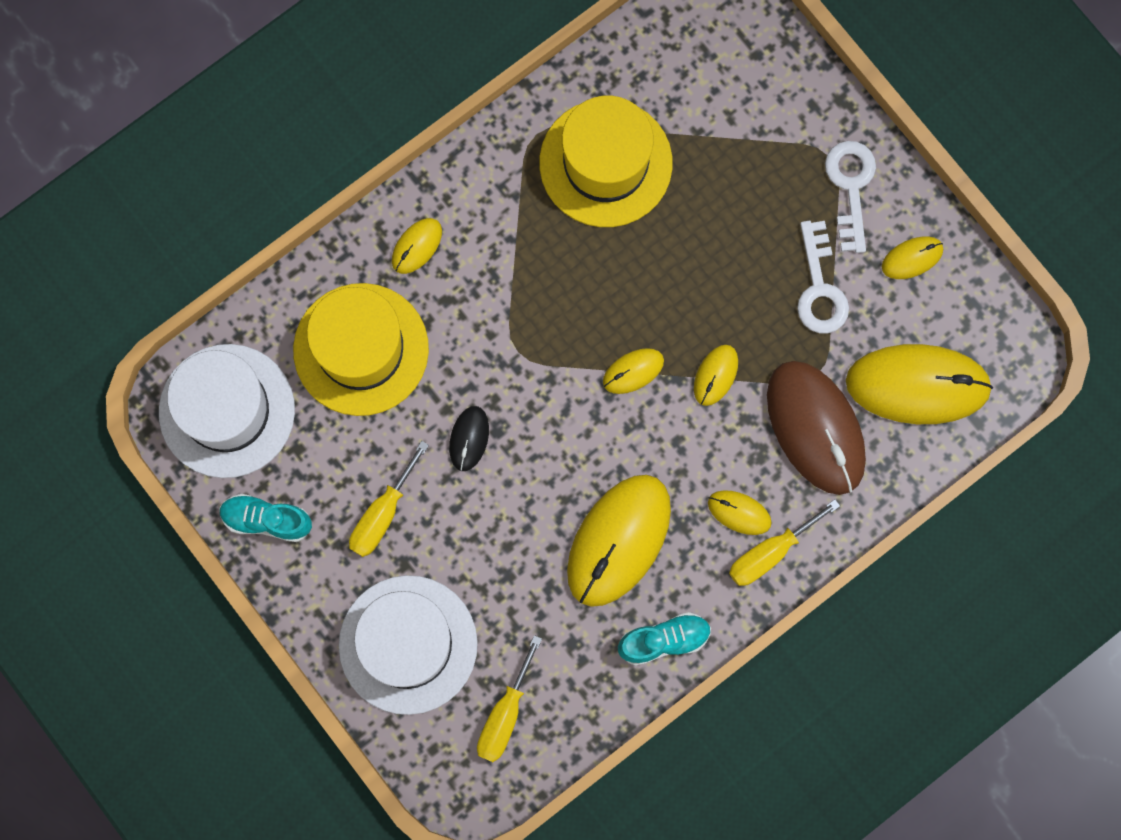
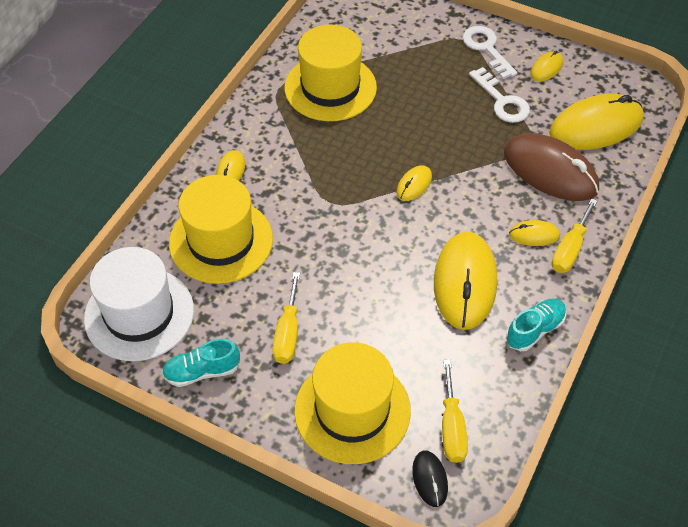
camera: 25 degrees left, 25 degrees down
white hat [338,575,478,715] -> yellow hat [294,342,411,464]
black mouse [449,406,489,471] -> black mouse moved to [412,451,448,507]
yellow mouse [694,345,738,406] -> none

